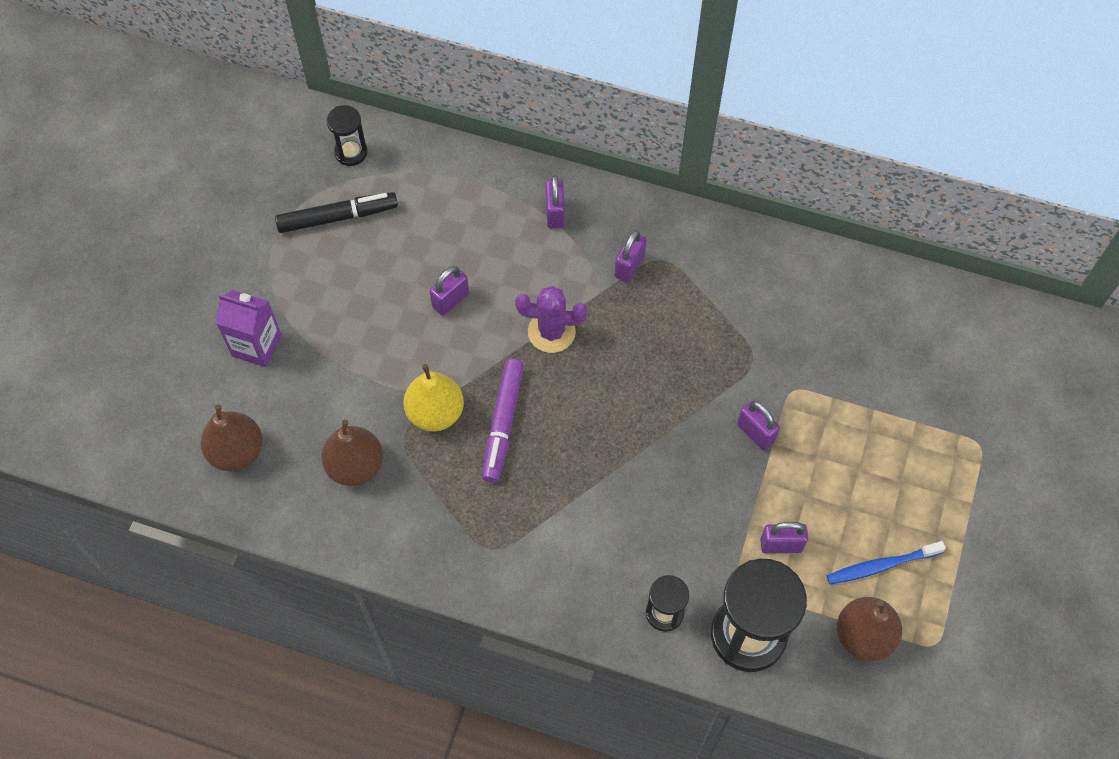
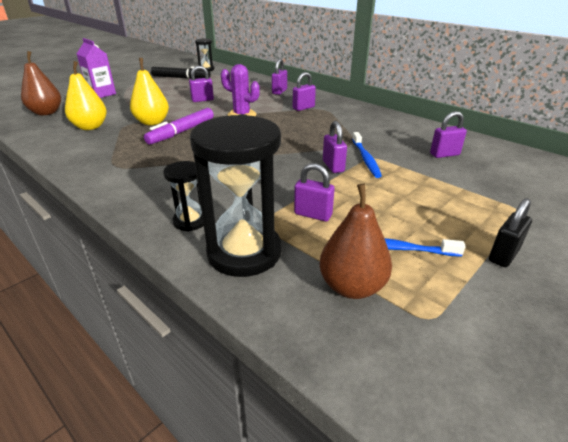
camera: 25 degrees right, 30 degrees down
brown pear [321,420,383,486] -> yellow pear [65,61,107,130]
none -> blue toothbrush [352,132,382,178]
none -> purple padlock [430,111,467,158]
none -> black padlock [489,198,532,267]

